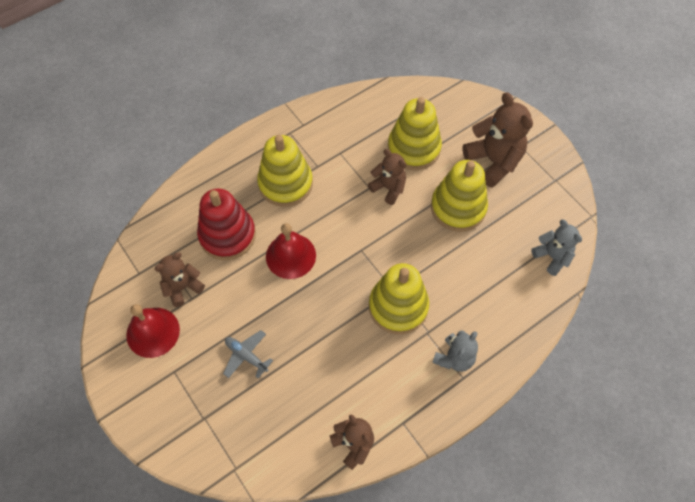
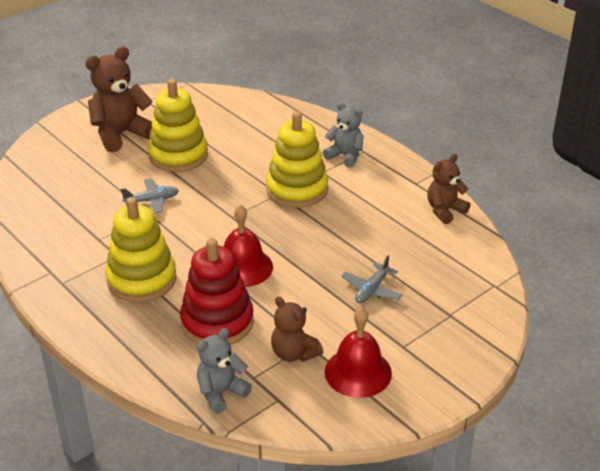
camera: 95 degrees left, 25 degrees down
brown teddy bear [368,149,406,205] -> grey plane [121,178,179,214]
yellow stacking toy [388,97,442,170] -> none
grey teddy bear [531,219,582,276] -> grey teddy bear moved to [197,328,252,414]

